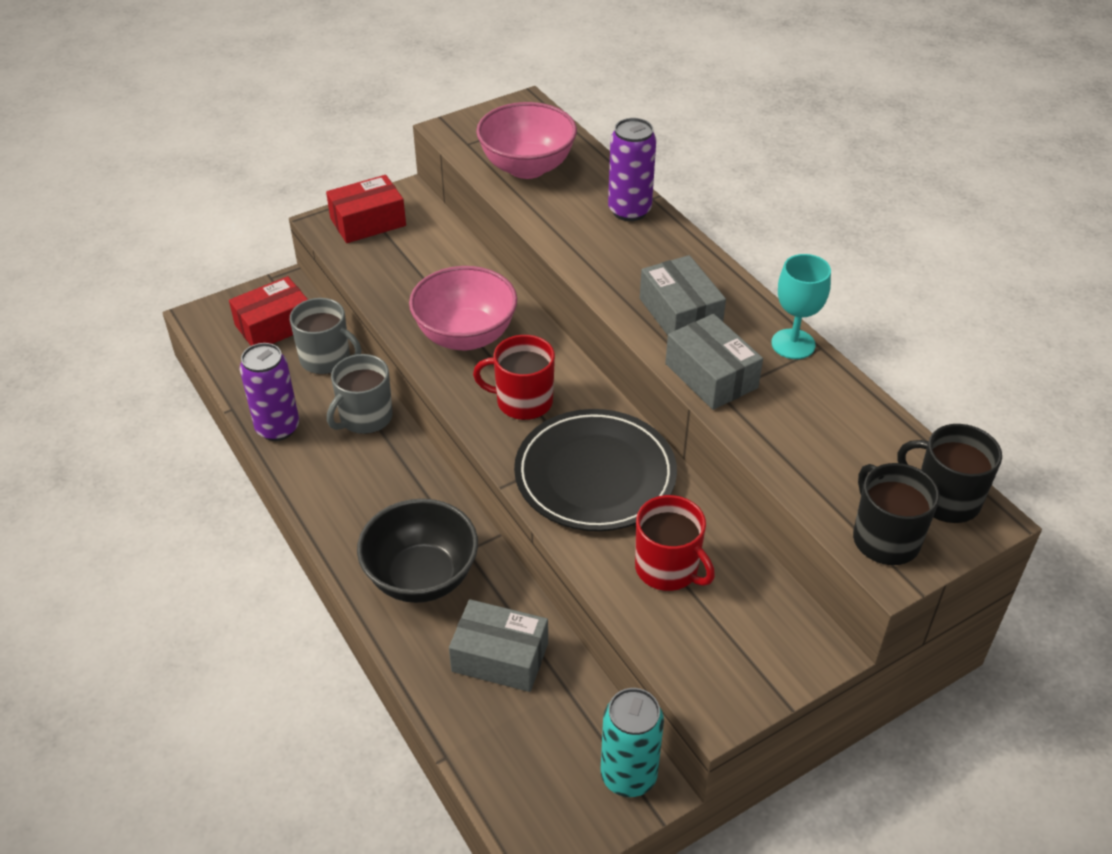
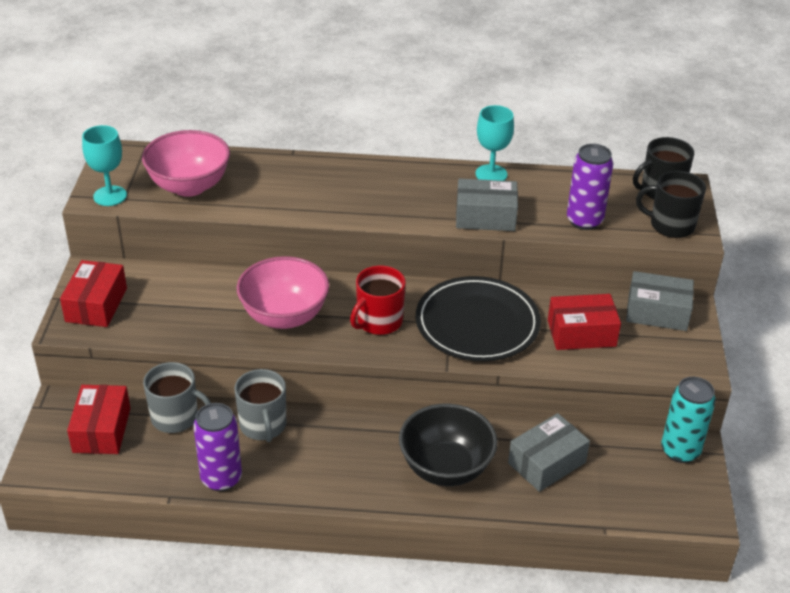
camera: 55 degrees left, 5 degrees down
grey mug [290,298,361,374] -> grey mug turned 45 degrees clockwise [143,362,211,433]
purple can [608,118,656,221] -> purple can moved to [567,144,613,230]
red mug [635,495,715,591] -> red box [548,294,621,350]
grey box [640,255,726,335] -> grey box moved to [626,271,694,331]
none -> turquoise goblet [82,125,127,206]

